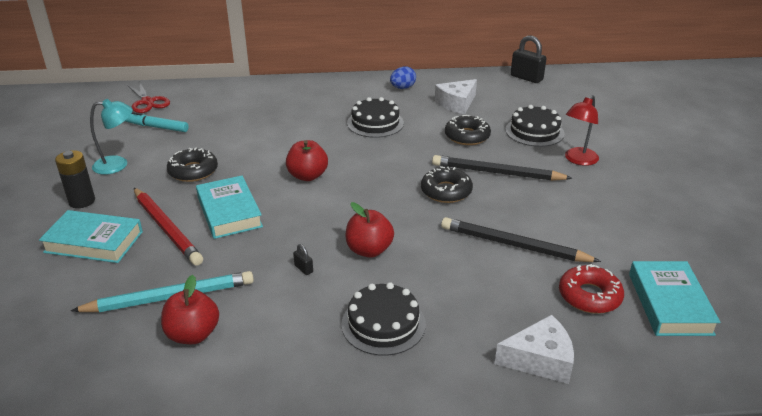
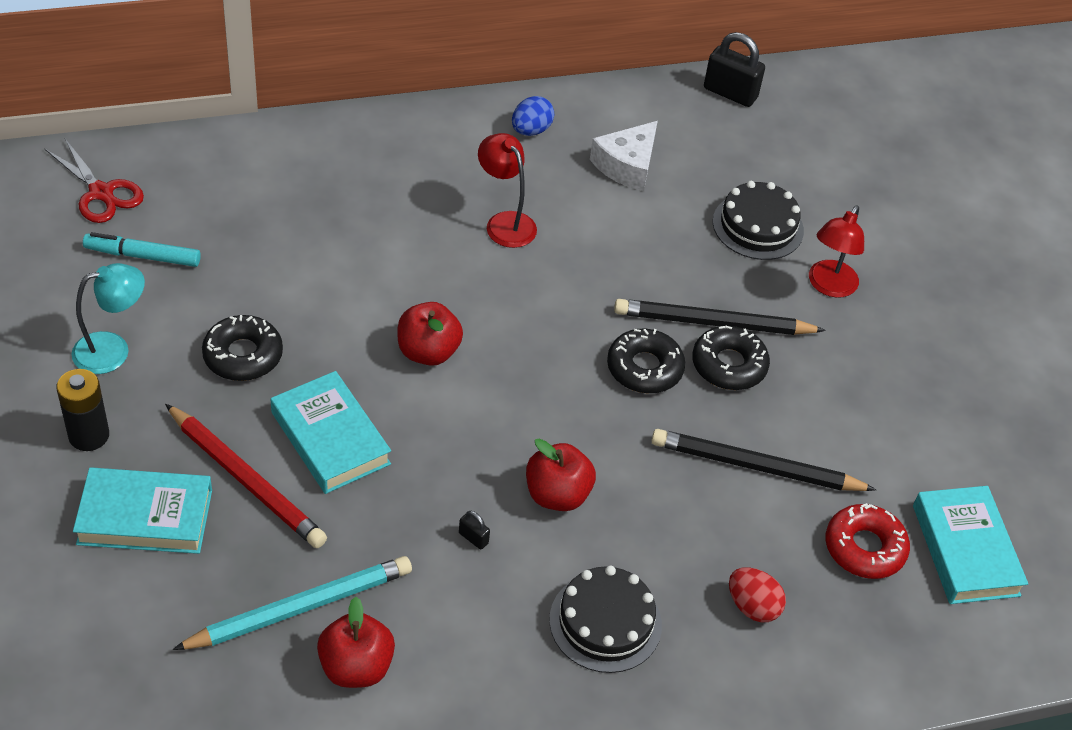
camera: 15 degrees left, 15 degrees up
black cake [347,97,404,138] -> red lamp [478,133,537,248]
black donut [445,115,491,145] -> black donut moved to [692,326,770,390]
white cheese [495,315,574,384] -> none
none -> red egg [729,567,786,622]

